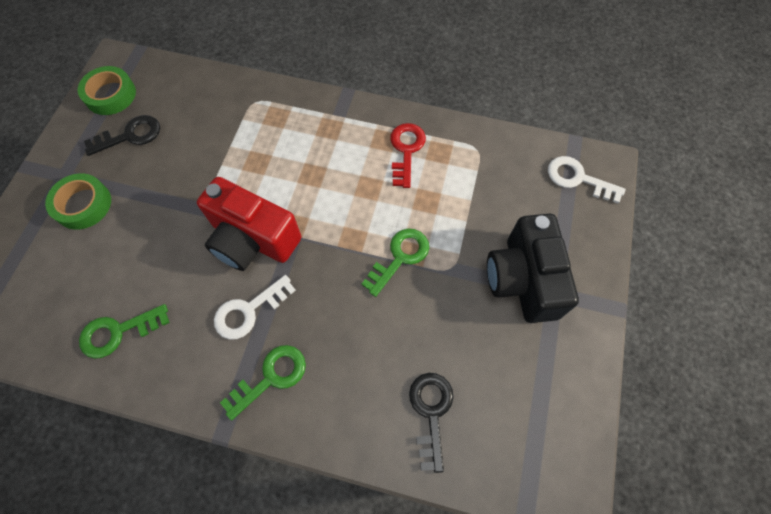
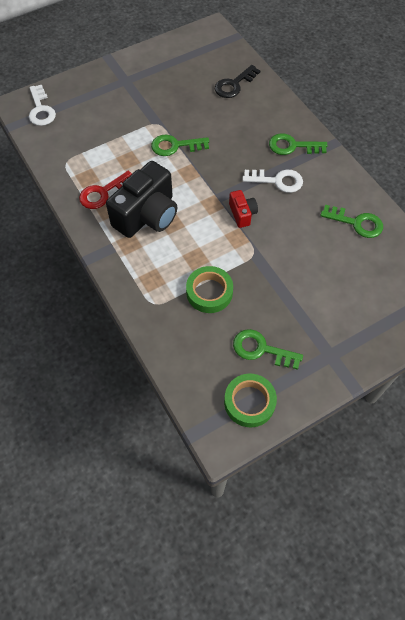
camera: 135 degrees left, 5 degrees down
green tape [45,173,111,230] -> green tape moved to [186,266,233,313]
black key [84,115,160,156] -> green key [233,329,303,370]
red camera [197,177,301,271] -> red camera [229,190,258,228], size x0.48
black camera [487,214,579,323] -> black camera moved to [106,161,177,238]

